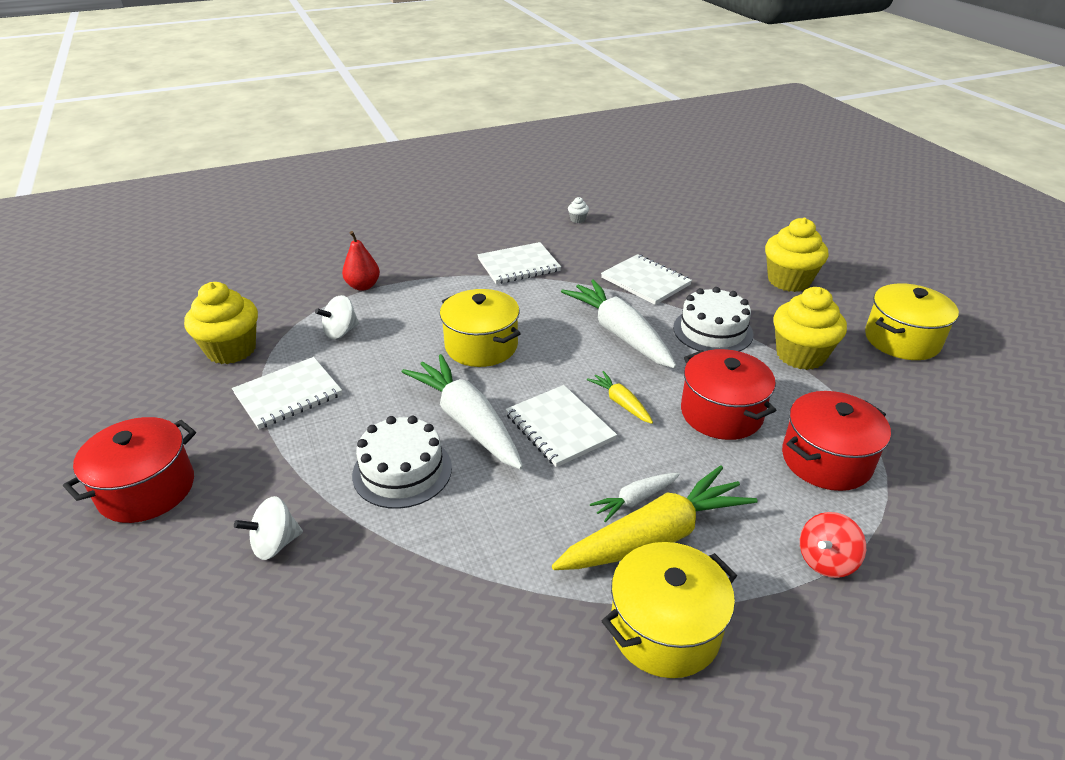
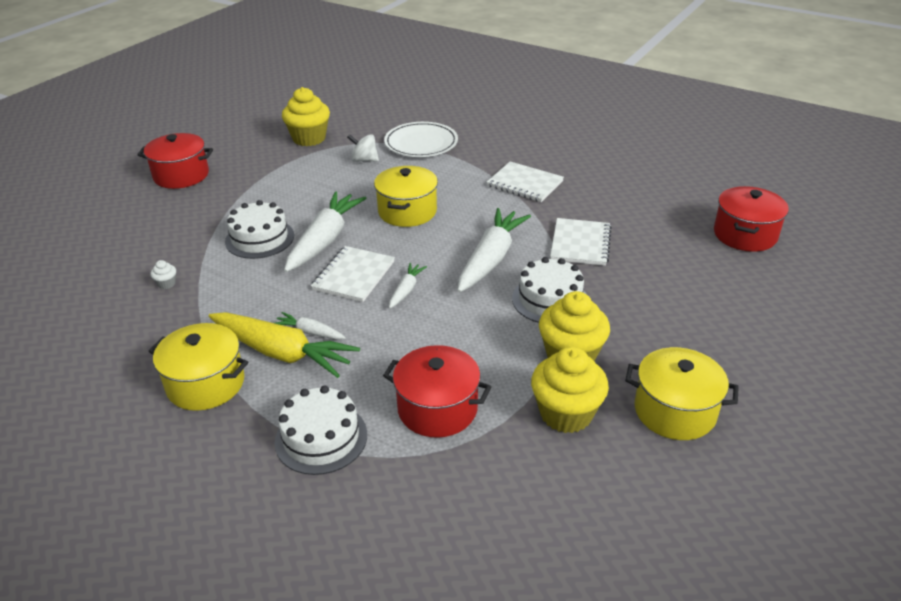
camera: 55 degrees right, 0 degrees up
white notebook [232,357,342,429] -> none
white spinning top [234,496,303,560] -> none
red pear [342,231,380,291] -> white plate [384,122,458,157]
white cupcake [568,197,589,223] -> white cupcake moved to [151,260,176,289]
yellow carrot [587,371,653,424] -> white carrot [389,263,427,308]
red pot [681,349,776,440] -> red pot moved to [714,186,789,252]
yellow cupcake [765,218,828,292] -> yellow cupcake moved to [531,347,609,433]
red spinning top [800,512,866,578] -> white cake [275,385,367,475]

